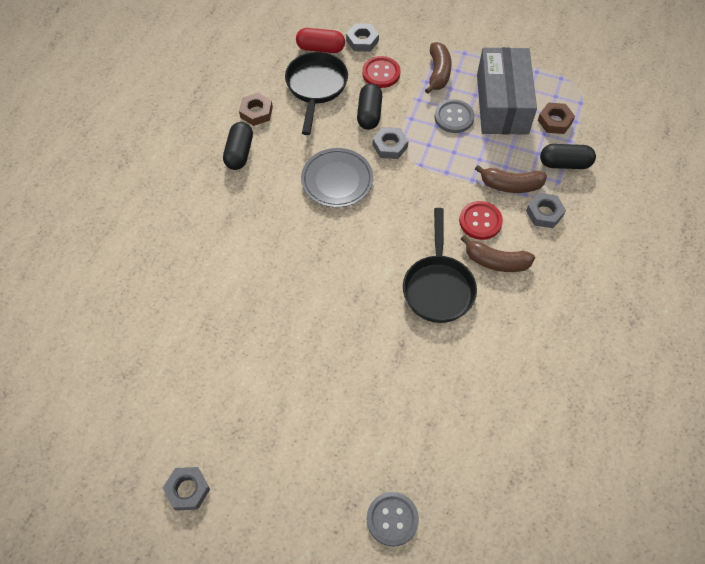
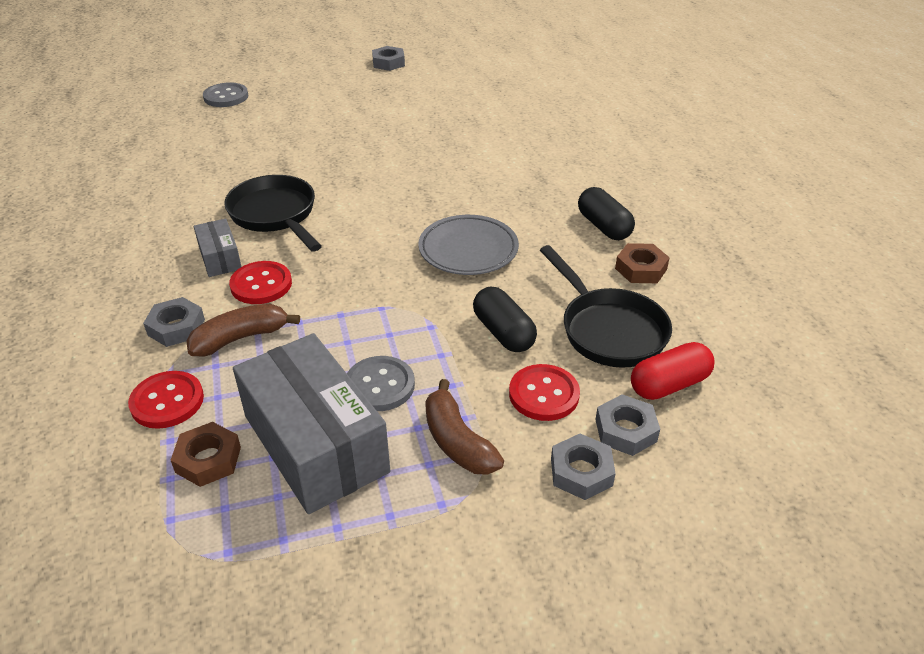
camera: 145 degrees right, 20 degrees down
grey nut [373,127,408,159] -> grey nut moved to [551,434,616,500]
brown banana [461,235,535,272] -> grey box [194,219,242,277]
black capsule [540,144,596,169] -> red button [128,371,204,429]

